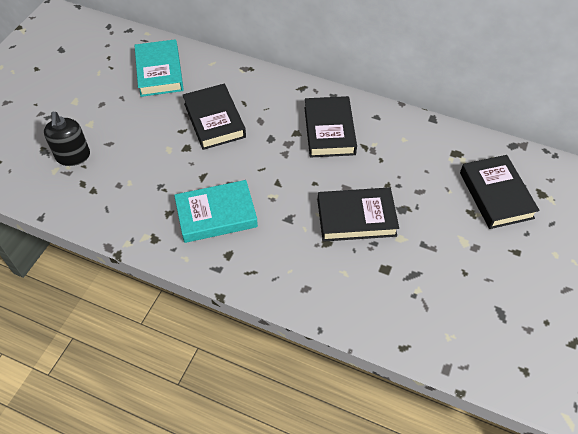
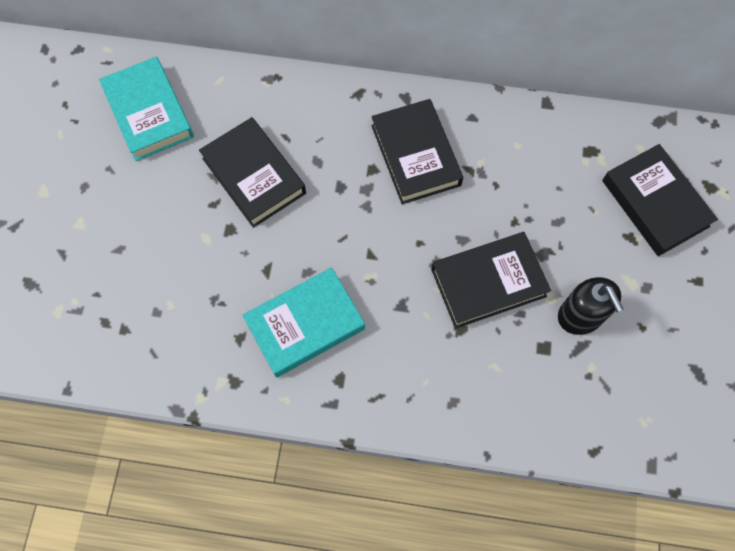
camera: 15 degrees left, 15 degrees up
black soap dispenser [44,112,90,166] -> black soap dispenser moved to [558,277,624,335]

